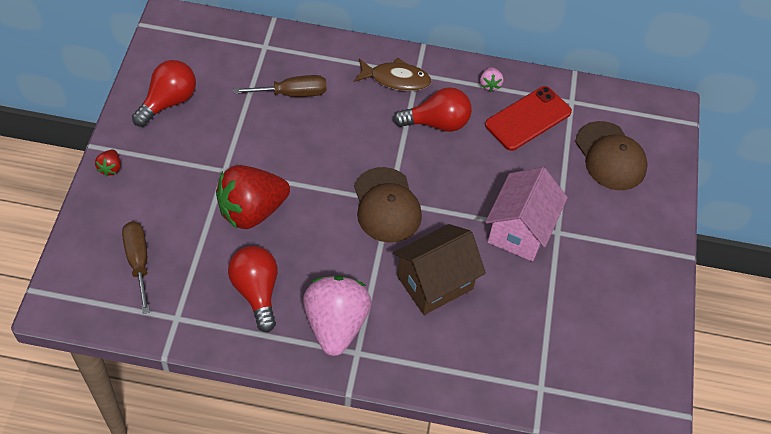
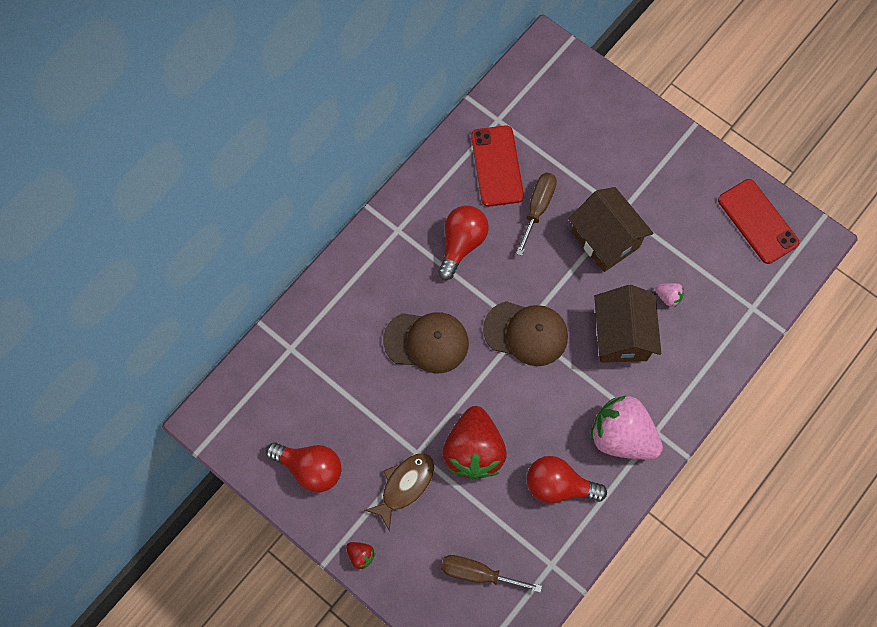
camera: 55 degrees left, 15 degrees up
red light bulb [132,60,196,127] -> red light bulb turned 135 degrees clockwise [266,442,342,493]
brown screwdriver [234,75,327,97] -> brown screwdriver moved to [516,173,557,256]
brown fish [354,58,431,91] -> brown fish moved to [365,453,434,531]
pink strawberry [480,67,503,92] -> pink strawberry moved to [655,283,684,307]
pink house [485,167,568,261] -> brown house [569,187,653,272]
brown cap [575,121,648,190] -> brown cap moved to [383,312,469,373]
none -> red phone [718,179,799,264]

